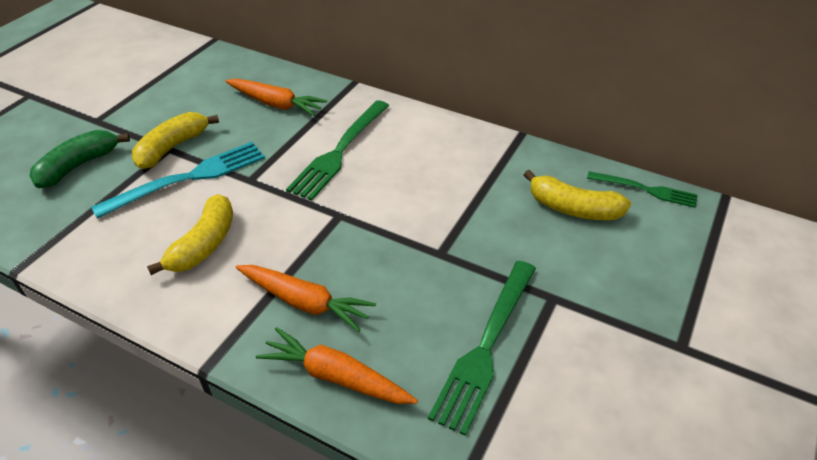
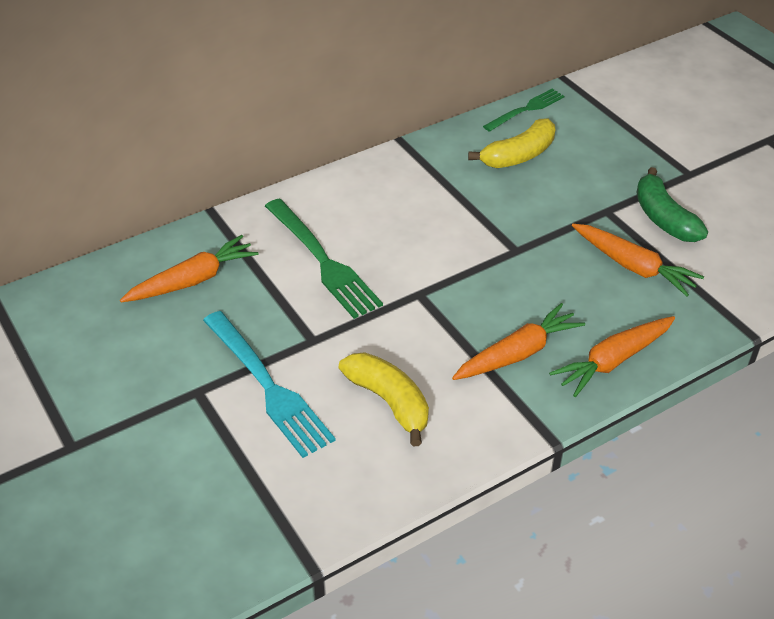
camera: 60 degrees left, 0 degrees up
green banana [30,130,130,188] -> green banana moved to [636,167,708,242]
turquoise fork [91,142,265,219] -> turquoise fork turned 150 degrees clockwise [203,311,336,458]
yellow banana [132,112,219,169] -> none
green fork [428,261,536,436] -> orange carrot [572,224,704,296]

